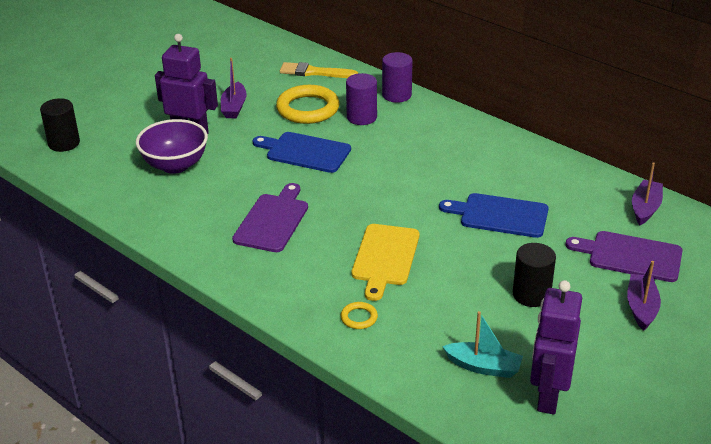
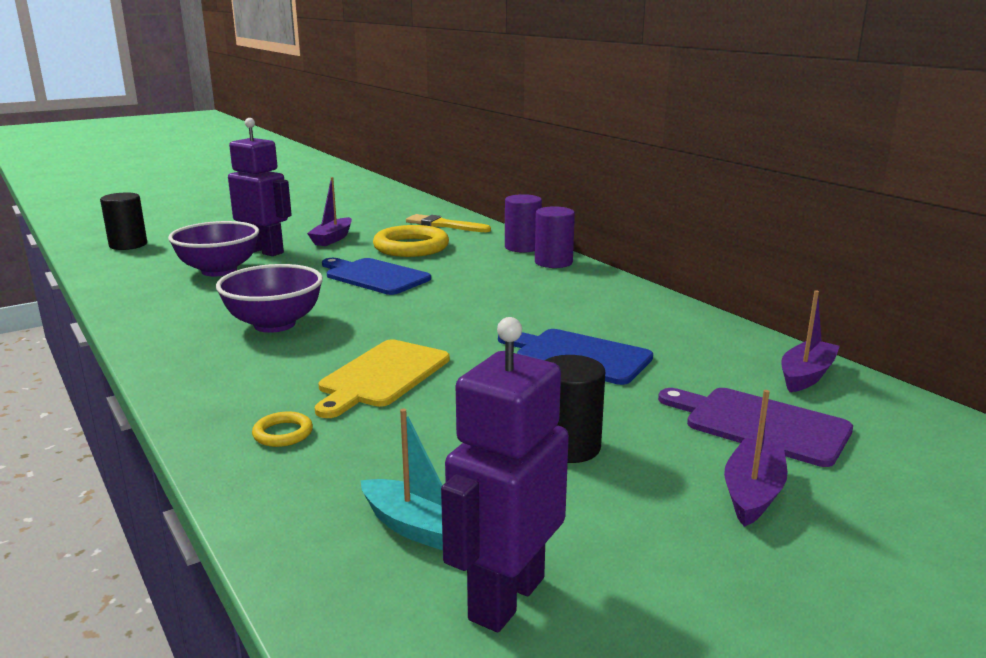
camera: 15 degrees right, 15 degrees down
purple cutting board [232,183,308,252] -> purple bowl [216,264,323,333]
purple cylinder [346,73,377,125] -> purple cylinder moved to [535,206,575,268]

